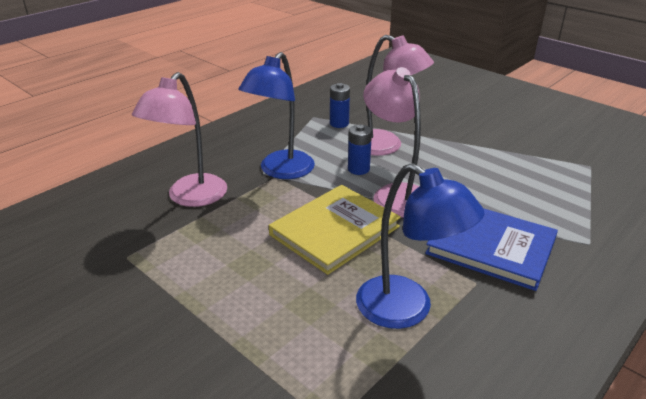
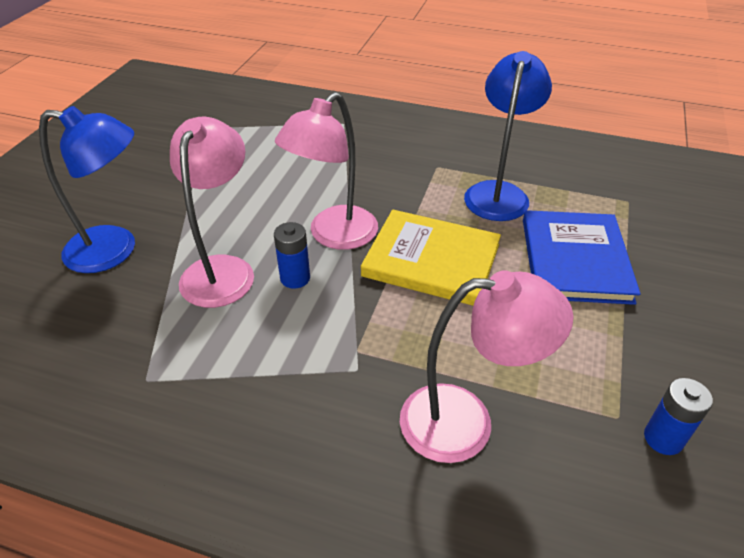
camera: 115 degrees left, 10 degrees up
blue lamp [238,52,315,179] -> blue lamp moved to [39,106,135,273]
blue battery [330,83,350,128] -> blue battery moved to [644,378,713,455]
blue book [425,209,558,291] -> blue book moved to [523,210,641,305]

